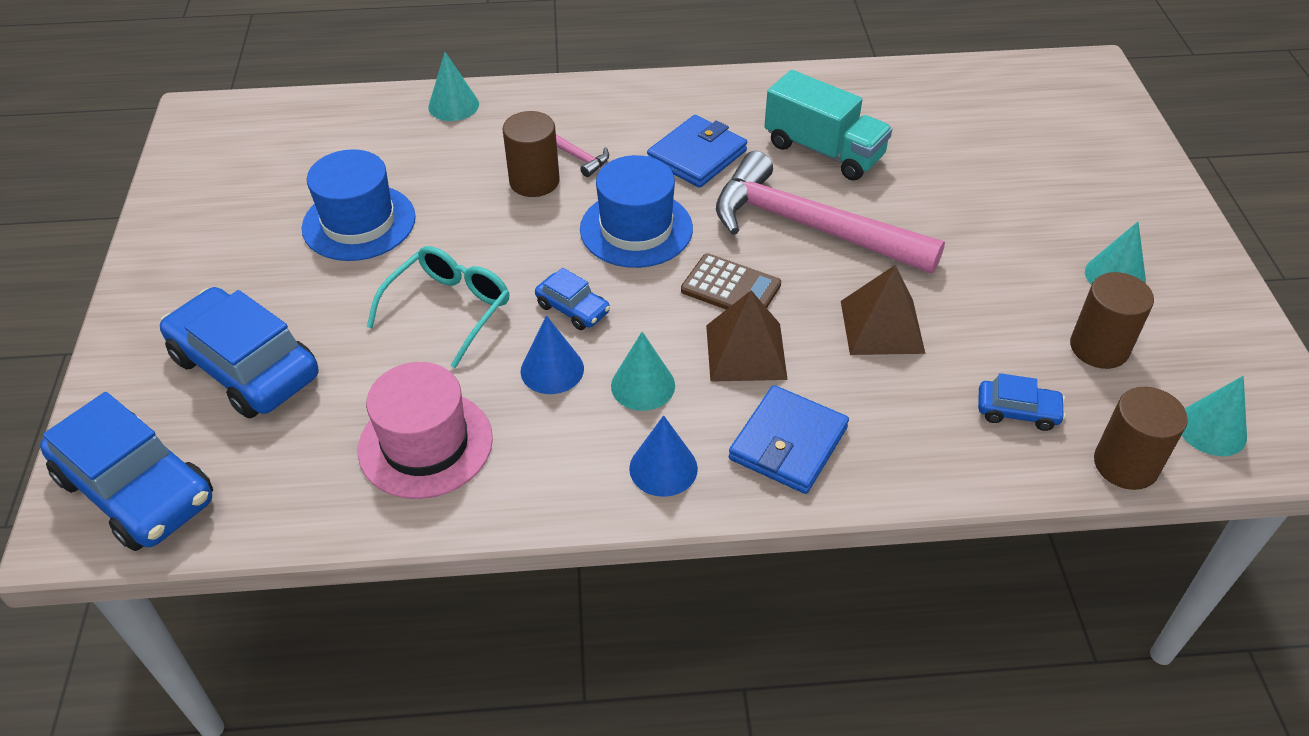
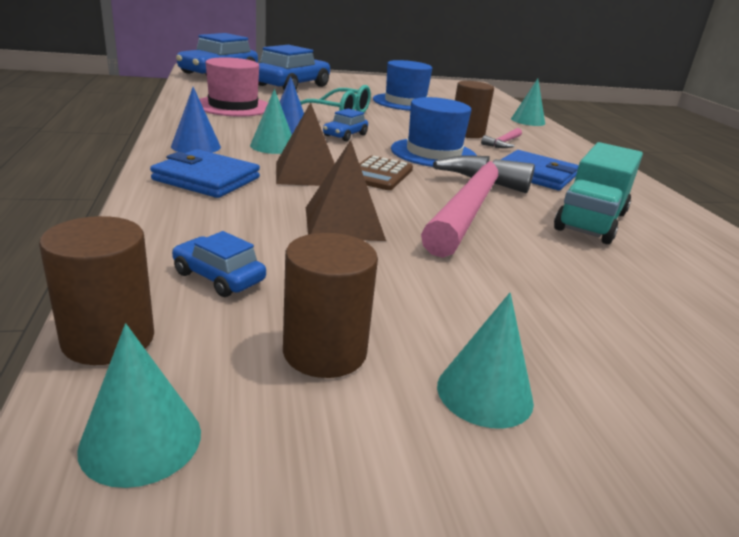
camera: 80 degrees right, 20 degrees down
blue car [978,373,1066,431] -> blue car turned 120 degrees clockwise [172,231,266,297]

